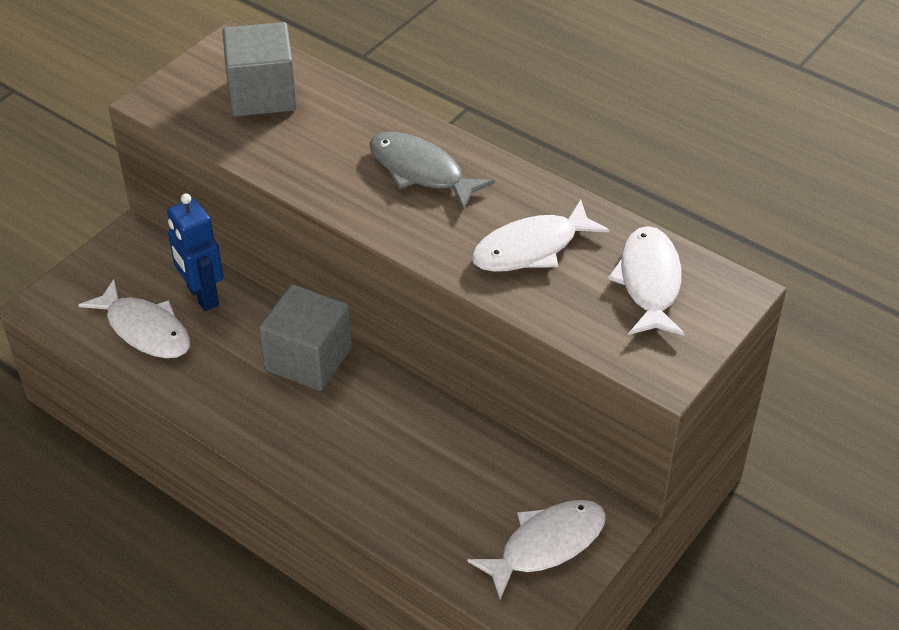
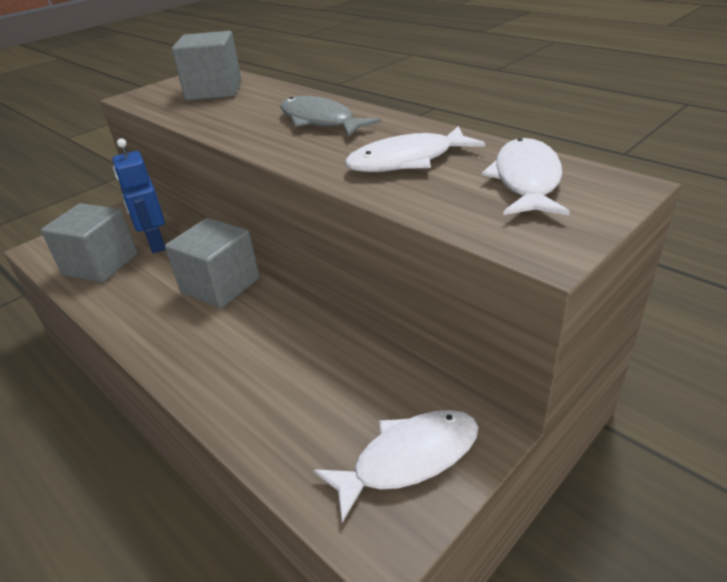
camera: 10 degrees right, 10 degrees down
white fish [78,279,190,358] -> grey cube [41,203,137,283]

